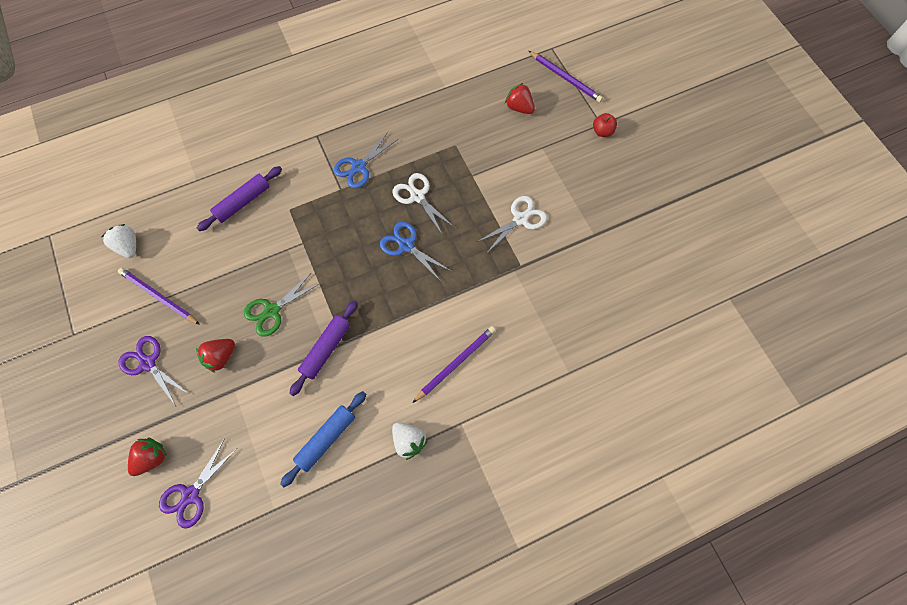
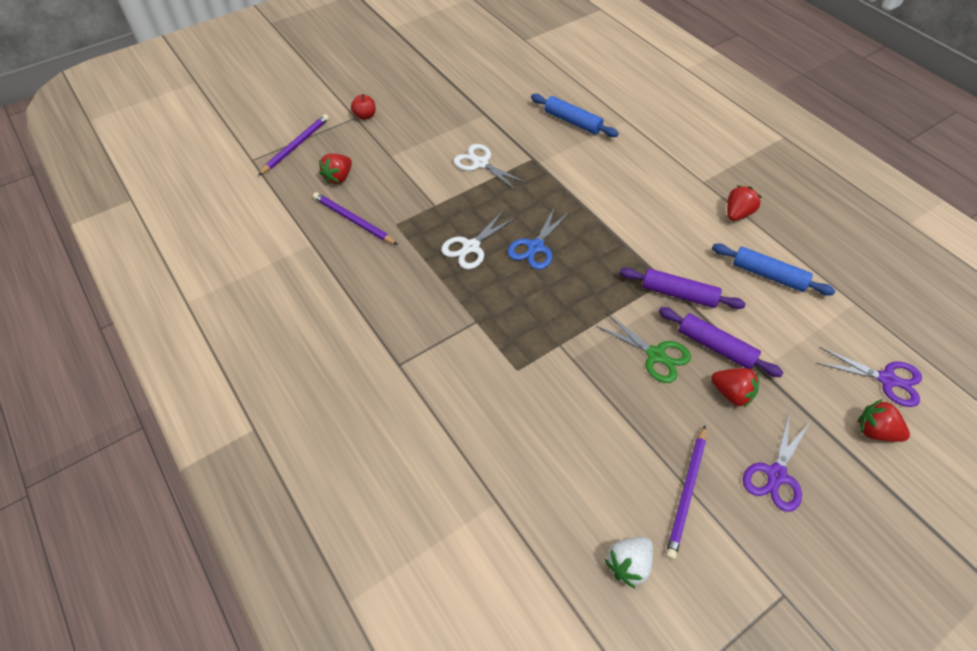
camera: 100 degrees left, 15 degrees down
purple rolling pin [197,166,282,231] -> purple rolling pin moved to [658,307,784,377]
blue scissors [333,132,398,188] -> none
white strawberry [392,422,427,460] -> red strawberry [727,185,762,221]
purple pencil [413,326,496,403] -> purple pencil moved to [313,192,398,245]
none -> blue rolling pin [531,94,619,137]

